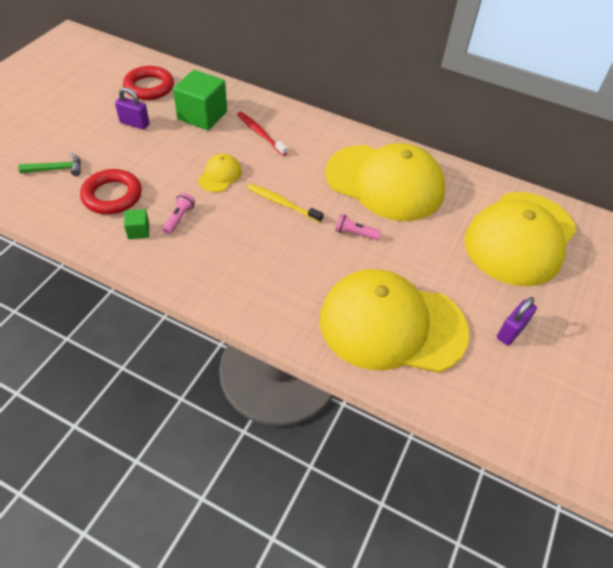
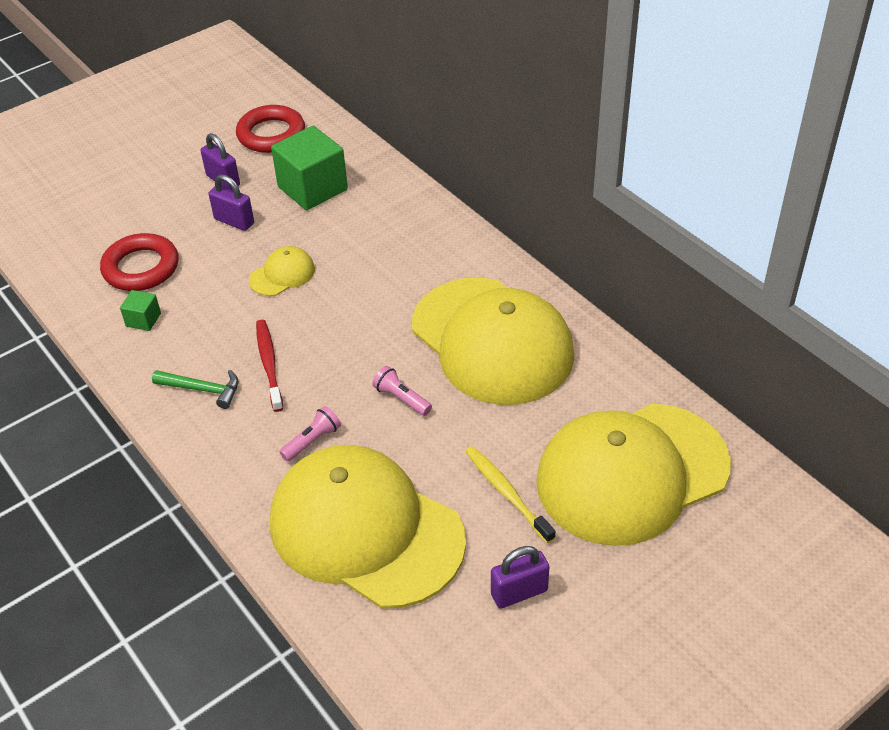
camera: 30 degrees right, 5 degrees down
green hammer [18,153,81,176] -> green hammer moved to [152,370,238,409]
pink flashlight [163,193,195,234] -> pink flashlight moved to [279,406,341,462]
red toothbrush [237,112,287,156] -> red toothbrush moved to [256,320,283,412]
yellow toothbrush [247,184,323,223] -> yellow toothbrush moved to [466,446,555,543]
none -> purple padlock [209,174,254,231]

